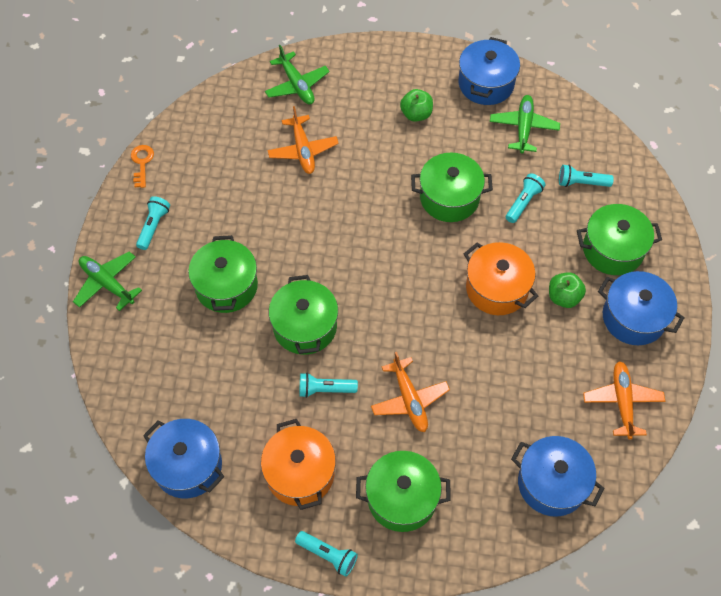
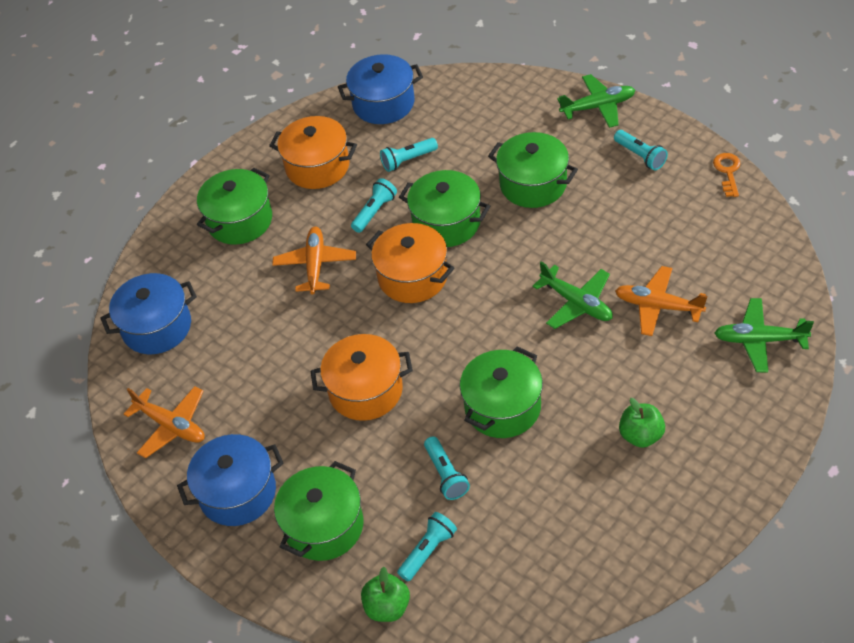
camera: 130 degrees right, 10 degrees down
orange key [131,145,154,188] -> orange key turned 120 degrees counterclockwise [713,153,741,197]
turquoise flashlight [295,531,358,577] -> turquoise flashlight moved to [380,138,438,172]
orange plane [371,352,450,432] -> orange plane turned 75 degrees clockwise [272,227,356,294]
blue pot [458,37,520,105] -> none
green plane [490,95,560,154] -> green plane moved to [532,261,613,329]
green apple [549,272,586,308] -> green apple moved to [361,567,410,622]
none -> orange pot [366,223,454,303]

